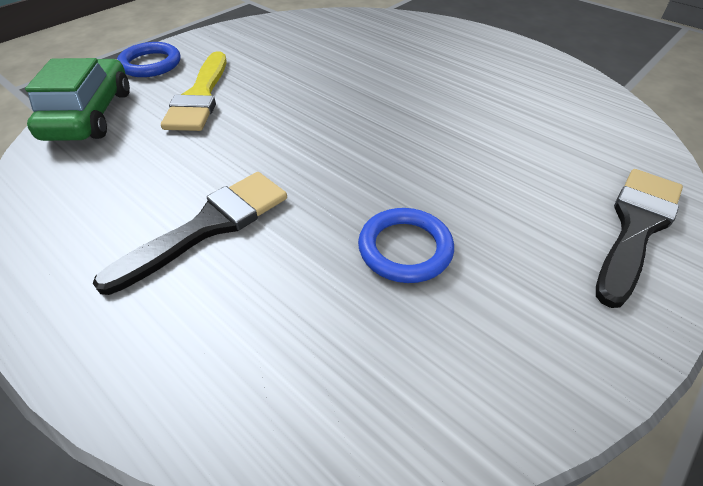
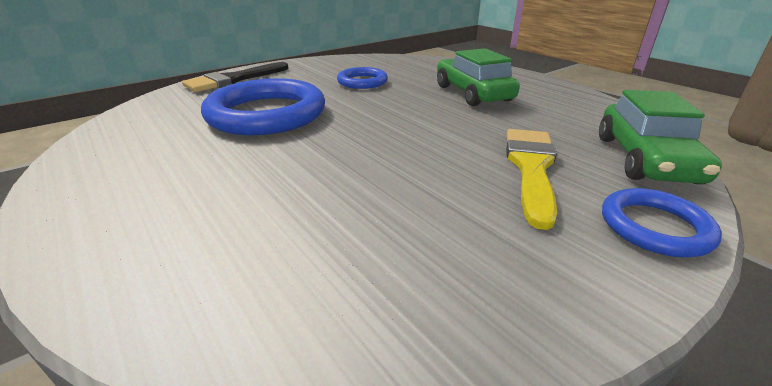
camera: 170 degrees left, 15 degrees down
black brush [93,172,287,295] -> green car [437,48,520,106]
none -> blue ring [201,78,325,135]

